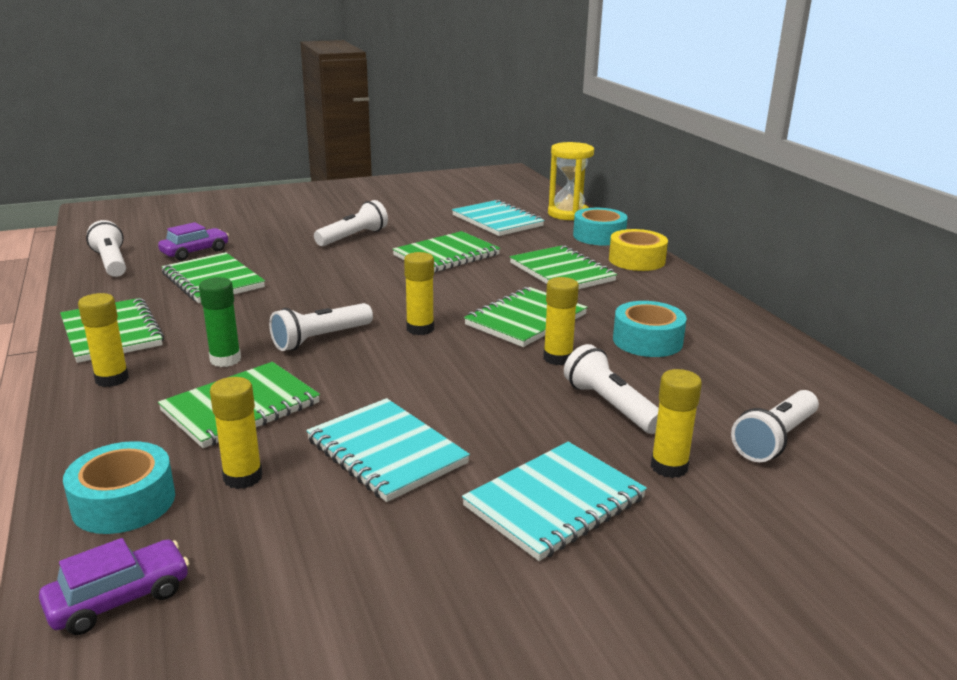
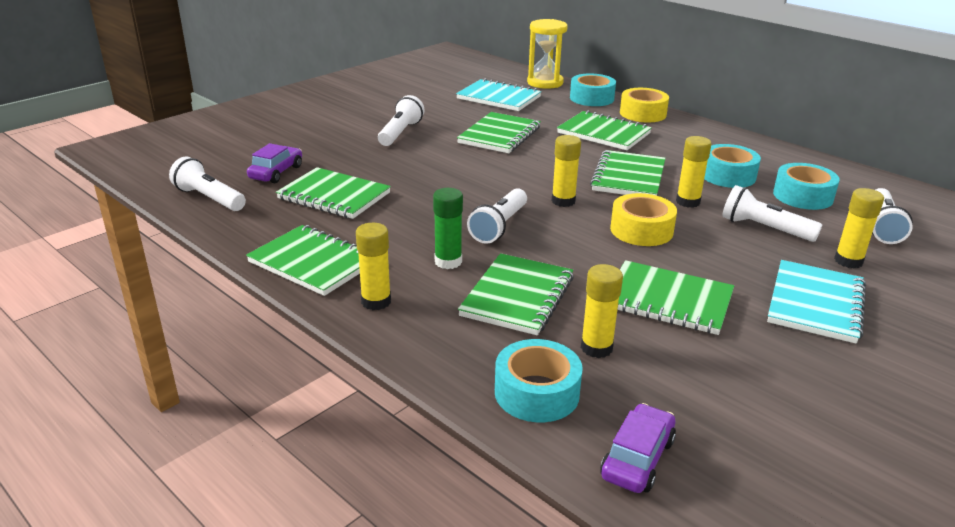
camera: 25 degrees left, 5 degrees up
turquoise notebook [306,398,470,502] -> green notebook [617,260,734,335]
none -> yellow tape [610,193,677,246]
none -> turquoise tape [773,163,840,210]

